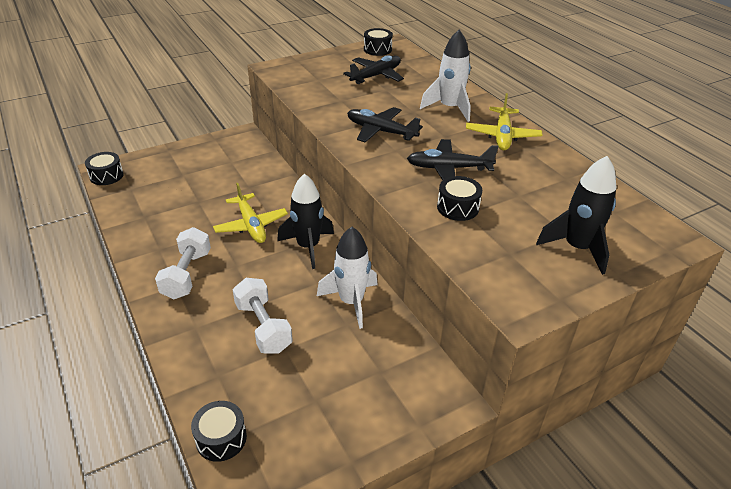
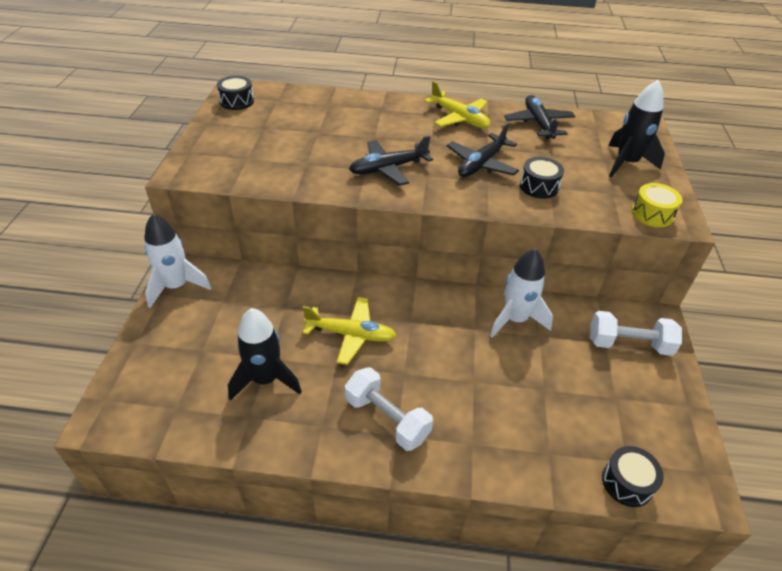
camera: 55 degrees left, 5 degrees up
black drum [85,152,124,185] -> none
white dumbbell [233,278,293,354] -> white dumbbell moved to [590,311,682,356]
black rocket [277,174,334,269] -> black rocket moved to [228,308,302,401]
black plane [343,55,404,84] -> black plane moved to [504,95,575,139]
white rocket [420,30,471,122] -> white rocket moved to [144,214,211,308]
none -> yellow drum [632,183,683,227]

